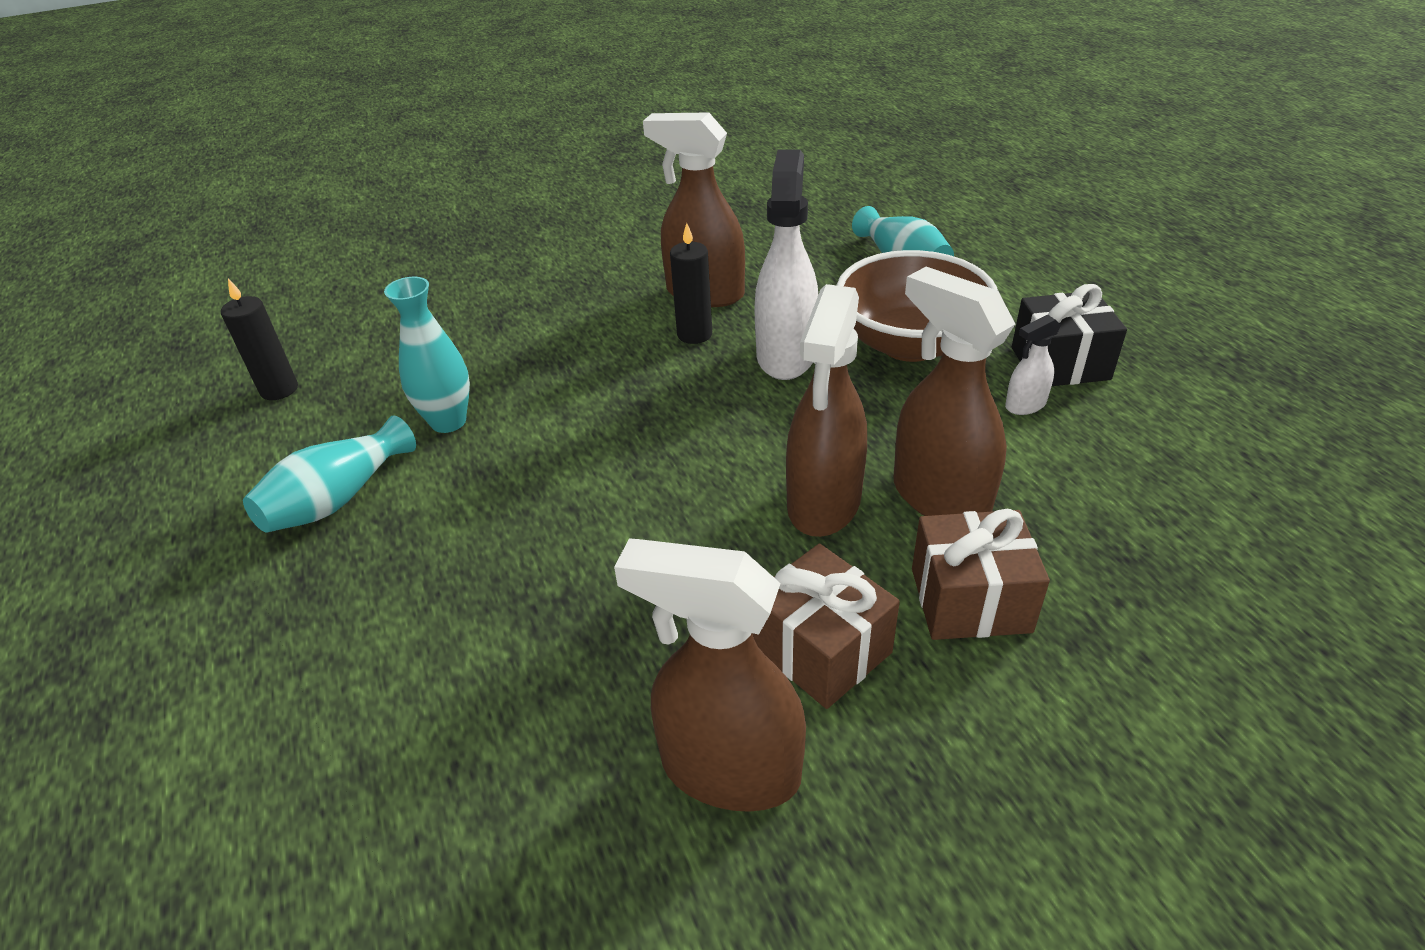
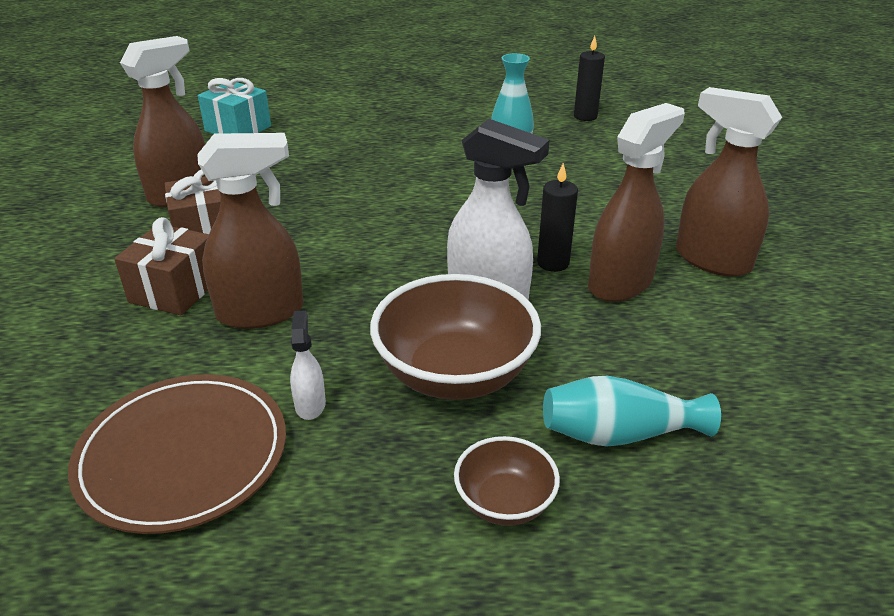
camera: 110 degrees right, 5 degrees down
turquoise vase [243,415,416,533] -> none
brown spray bottle [786,284,867,537] -> brown spray bottle moved to [676,87,782,277]
black gift [1012,284,1127,386] -> none
none -> brown plate [68,374,286,534]
none -> turquoise gift [198,78,271,134]
none -> brown bowl [454,436,560,526]

